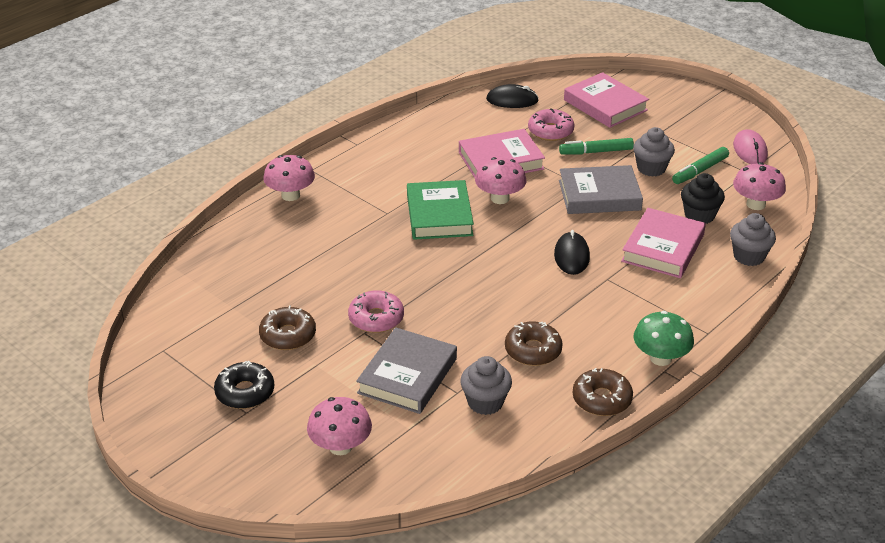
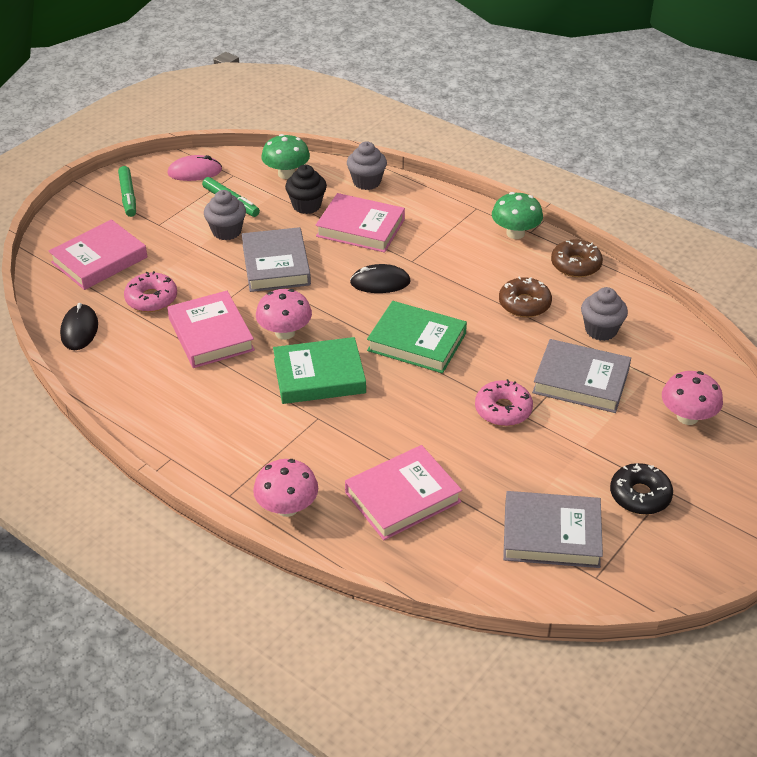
camera: 95 degrees left, 5 degrees up
brown donut [259,305,316,350] -> none
green marker [559,138,634,155] -> green marker moved to [118,166,136,217]
pink mushroom [733,162,786,210] -> green mushroom [261,134,310,179]
none -> pink book [345,445,462,540]
none -> green book [367,301,467,373]
none -> grey book [503,491,603,568]

